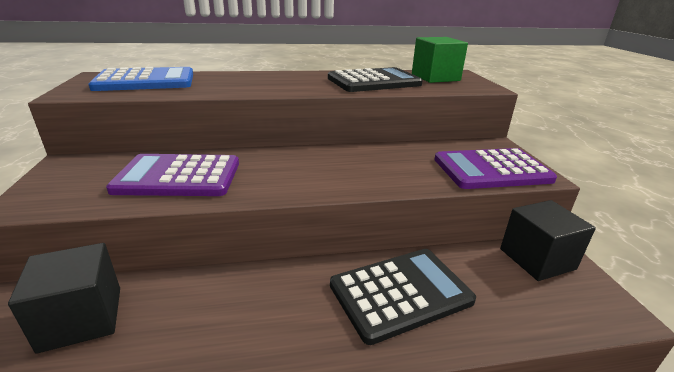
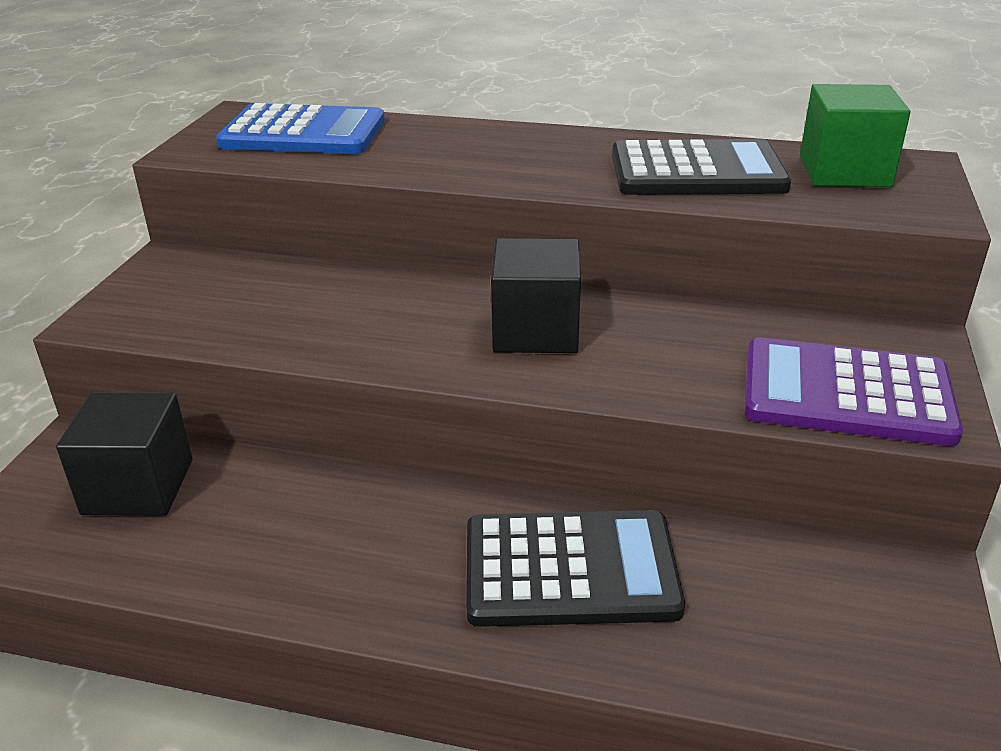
camera: 25 degrees right, 5 degrees up
purple calculator [106,154,239,196] -> none
black cube [500,200,596,281] -> black cube moved to [491,238,581,353]

